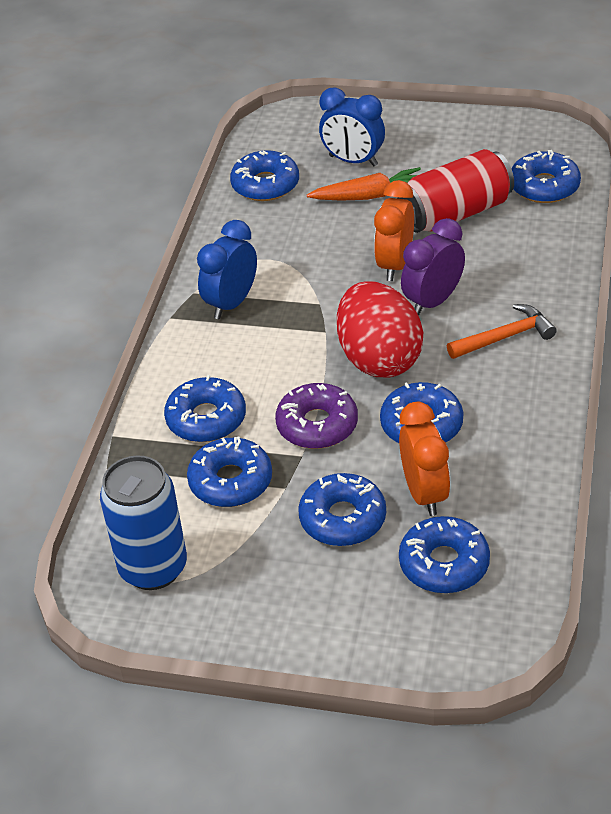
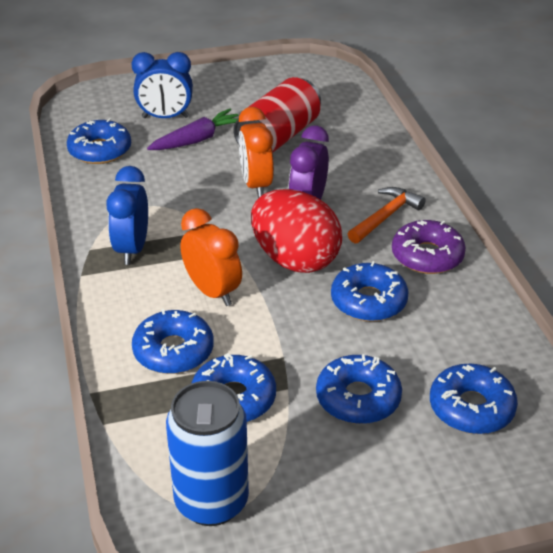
camera: 30 degrees left, 5 degrees down
purple donut [275,383,358,449] -> purple donut moved to [392,220,466,274]
orange carrot [307,167,421,201] -> purple carrot [147,109,238,150]
orange clock [399,402,451,516] -> orange clock moved to [180,208,242,306]
blue donut [511,150,581,203] -> none

